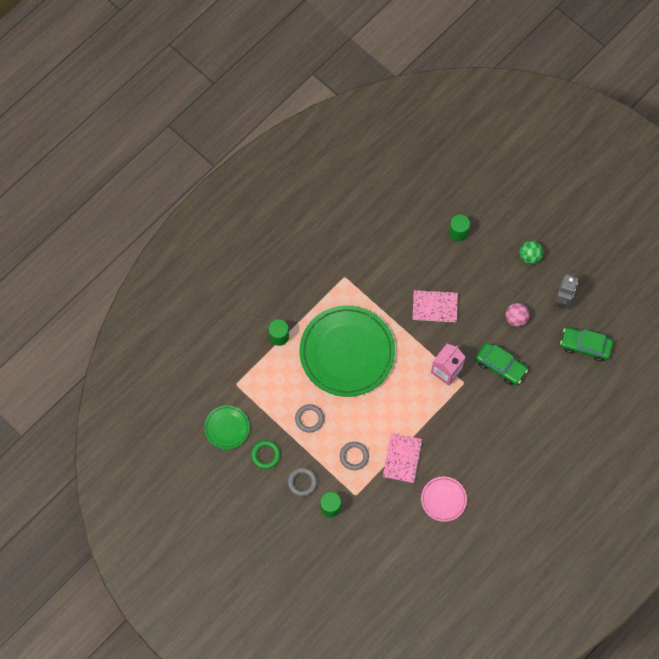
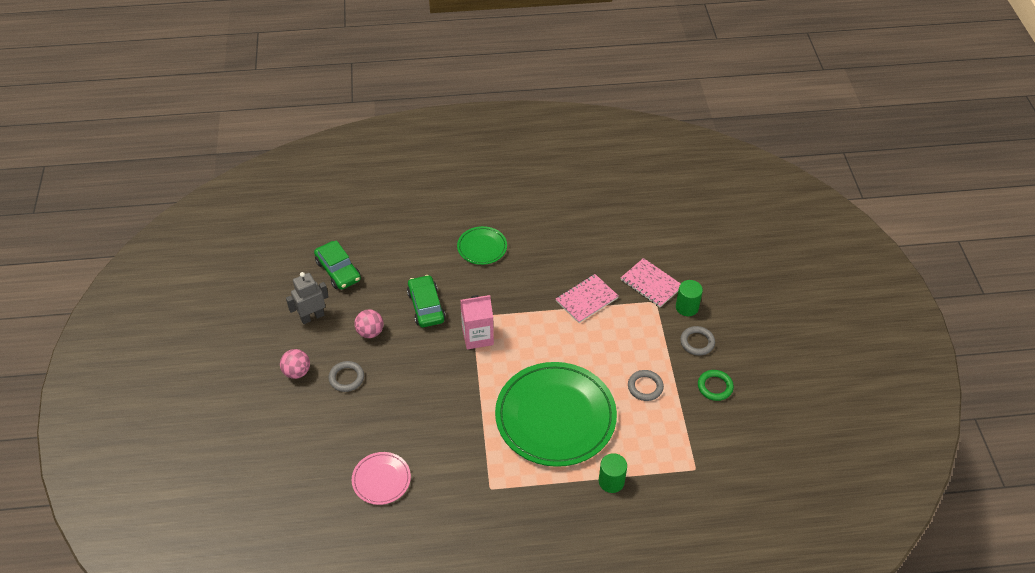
camera: 140 degrees left, 20 degrees down
green plate [204,405,250,449] -> green plate moved to [457,226,507,265]
grey ring [340,442,369,470] -> grey ring moved to [328,361,364,392]
pink notebook [412,289,458,322] -> pink notebook moved to [621,258,681,307]
pink plate [421,477,467,522] -> pink plate moved to [352,452,411,505]
green cylinder [449,214,470,242] -> none
green ball [519,241,543,264] -> pink ball [280,349,310,379]

